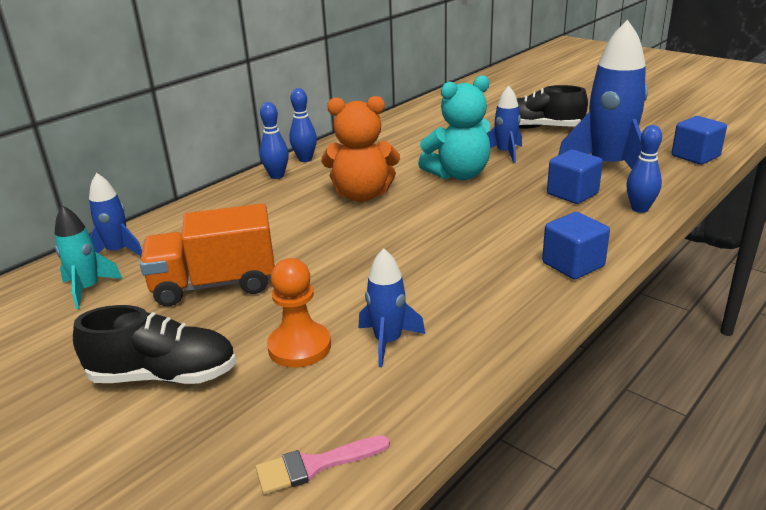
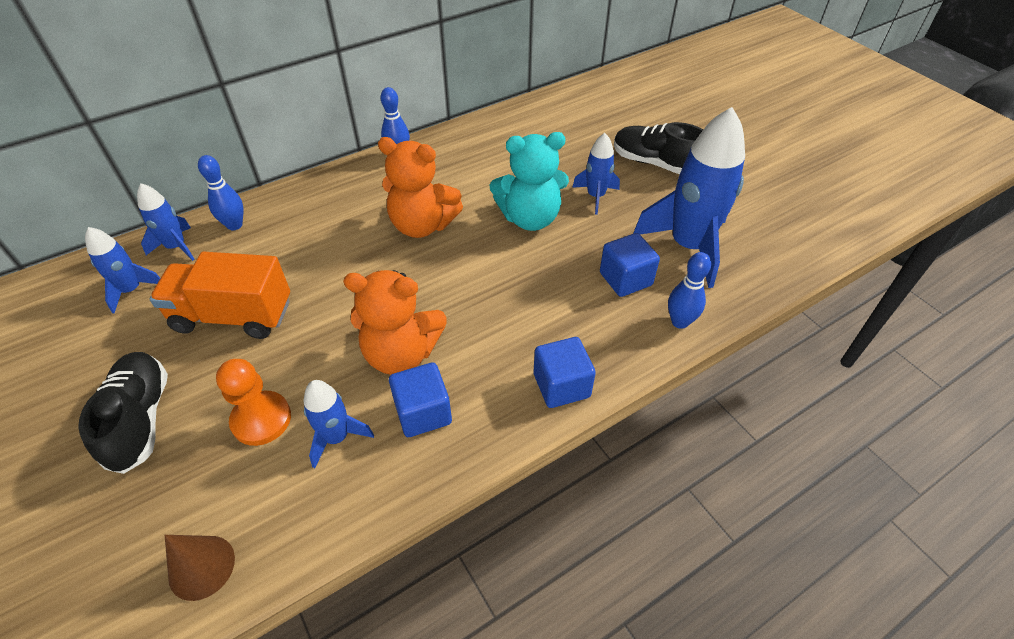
camera: 15 degrees right, 20 degrees up
turquoise rocket [55,205,123,309] -> blue rocket [85,227,160,313]
black shoe [73,305,236,384] -> black shoe turned 120 degrees counterclockwise [78,352,168,474]
pink brush [256,435,390,494] -> brown cone [165,535,235,601]
blue bowling pin [260,102,289,179] -> blue bowling pin moved to [198,155,244,230]
blue cube [672,116,727,165] -> blue cube moved to [389,362,452,437]
none -> orange teddy bear [343,270,447,375]

